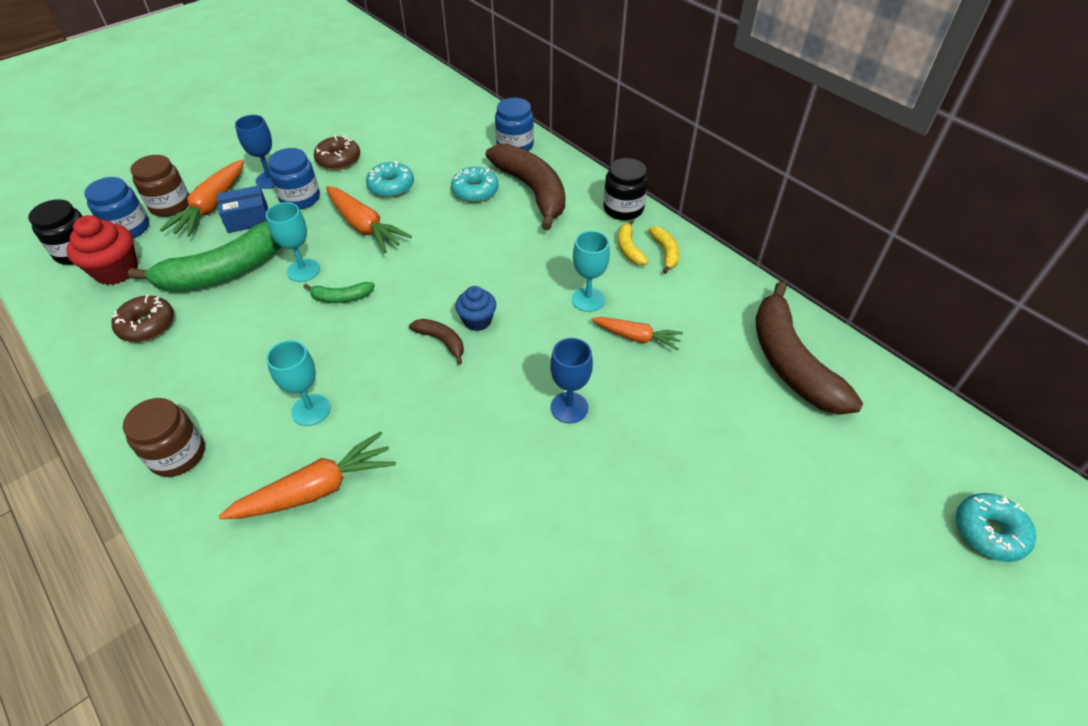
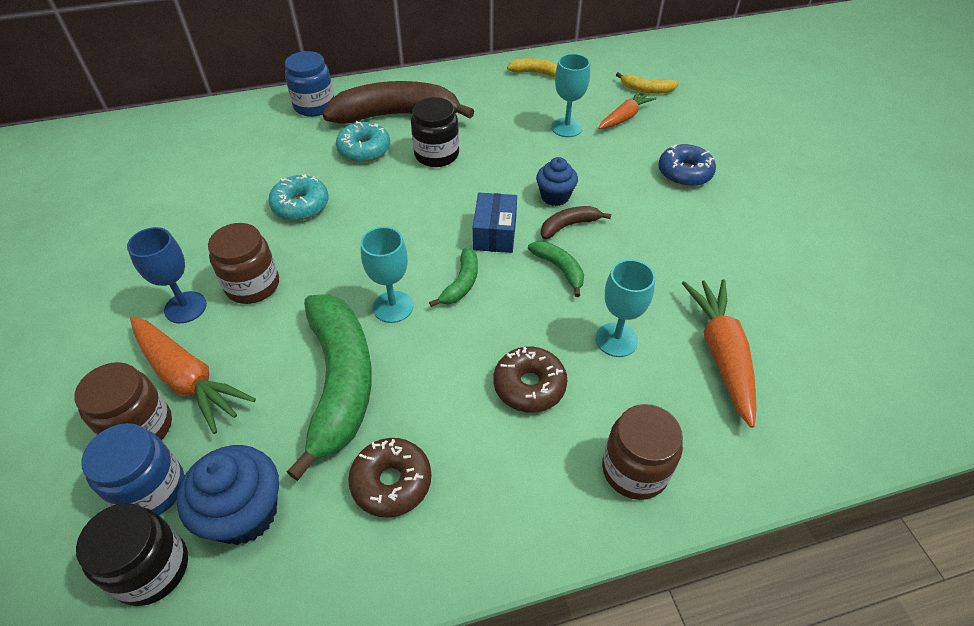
camera: 65 degrees left, 0 degrees up
red cupcake [66,215,138,285] -> blue cupcake [177,445,279,545]
blue box [217,185,268,233] -> blue box moved to [473,193,517,253]
blue jar [269,148,320,209] -> brown jar [208,223,279,304]
brown donut [314,135,360,170] -> brown donut moved to [493,347,567,412]
orange carrot [326,186,412,253] -> none
blue goblet [550,338,593,424] -> blue donut [658,144,716,187]
black jar [603,158,648,220] -> black jar moved to [411,97,459,167]
yellow banana [618,219,648,266] -> yellow banana moved to [616,72,679,94]
brown banana [756,282,863,415] -> none
turquoise donut [956,493,1036,562] -> none
none -> green banana [528,241,584,297]

